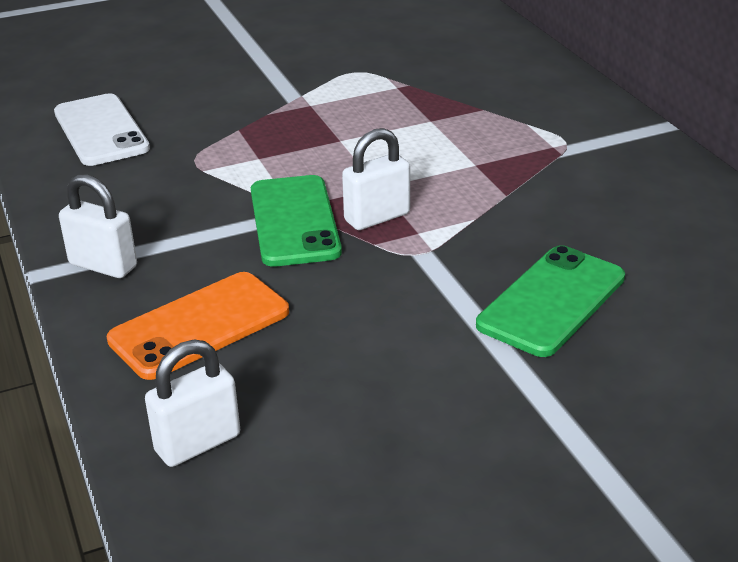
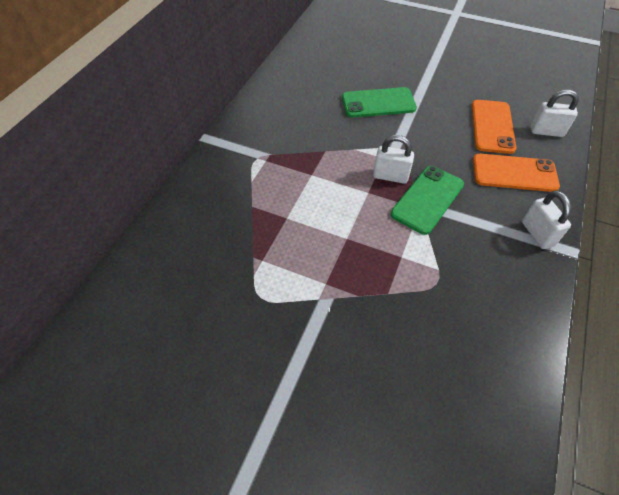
camera: 135 degrees left, 20 degrees up
white phone [54,93,150,166] -> none
none -> orange phone [472,100,516,154]

